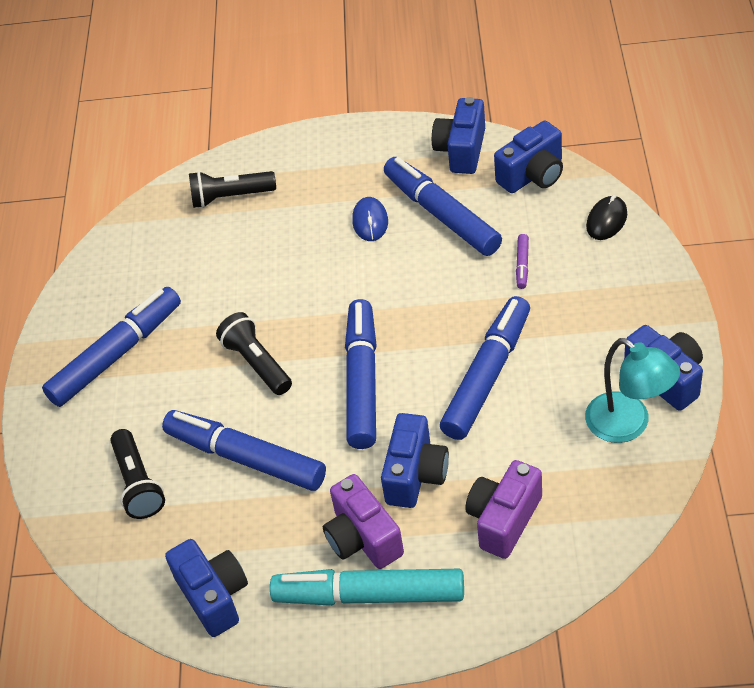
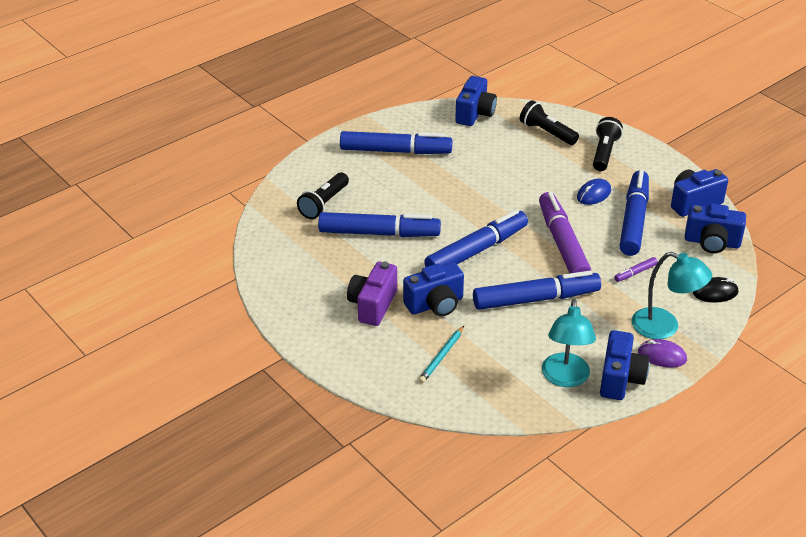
camera: 45 degrees right, 10 degrees down
blue marker [162,410,326,491] -> blue marker turned 105 degrees clockwise [318,212,441,237]
blue camera [165,539,248,637] -> blue camera moved to [455,76,497,126]
black flashlight [216,312,292,395] -> black flashlight moved to [593,117,623,171]
turquoise marker [270,569,464,606] -> none
purple camera [465,460,542,559] -> turquoise pencil [418,326,464,383]
none -> purple marker [539,192,591,273]
none -> turquoise lamp [632,252,712,339]
none -> purple mouse [638,339,687,368]

